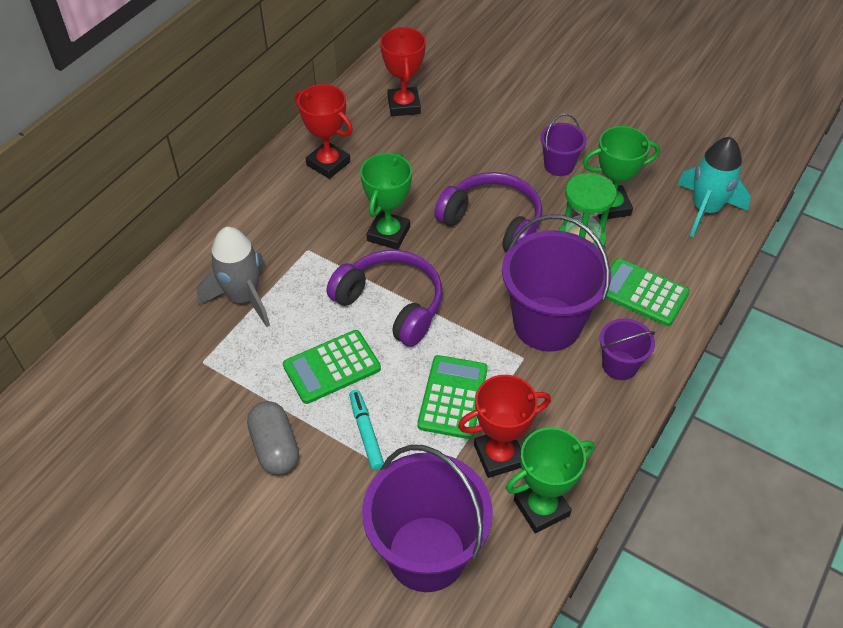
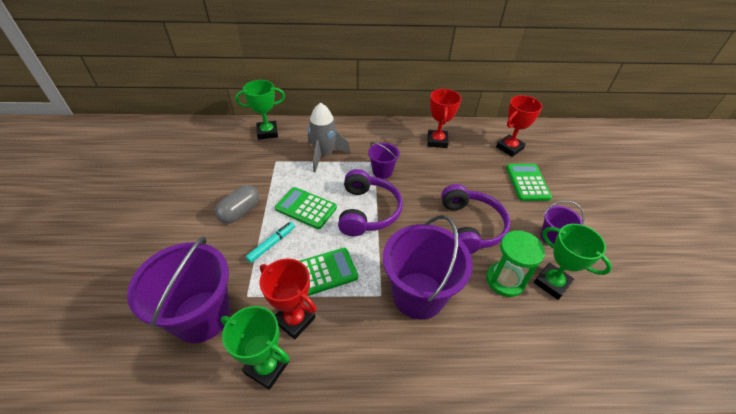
camera: 55 degrees right, 5 degrees down
green trophy [360,153,412,250] -> green trophy moved to [235,80,285,140]
purple bucket [600,318,655,380] -> purple bucket moved to [368,142,400,179]
green calculator [606,258,690,326] -> green calculator moved to [506,164,552,201]
turquoise rocket [677,137,751,238] -> none

